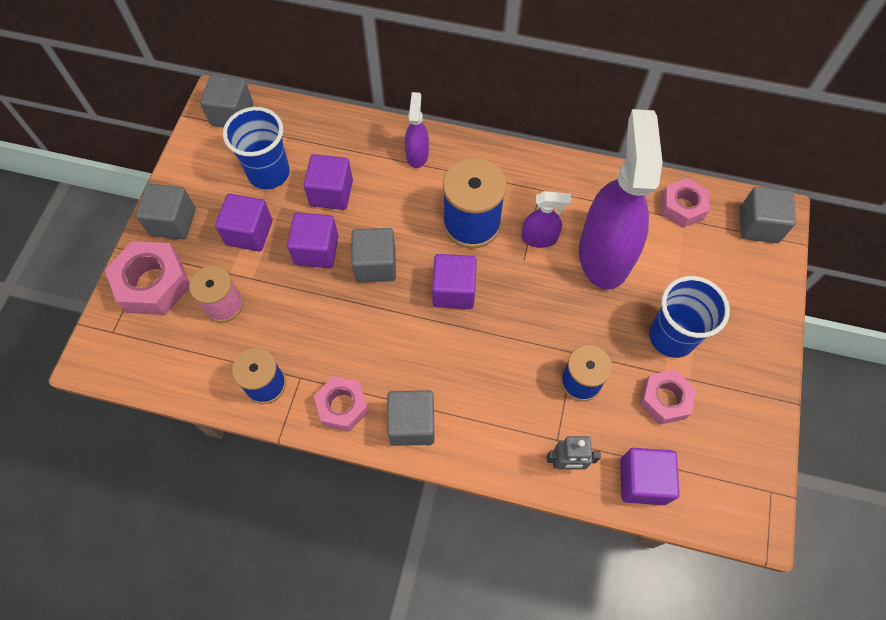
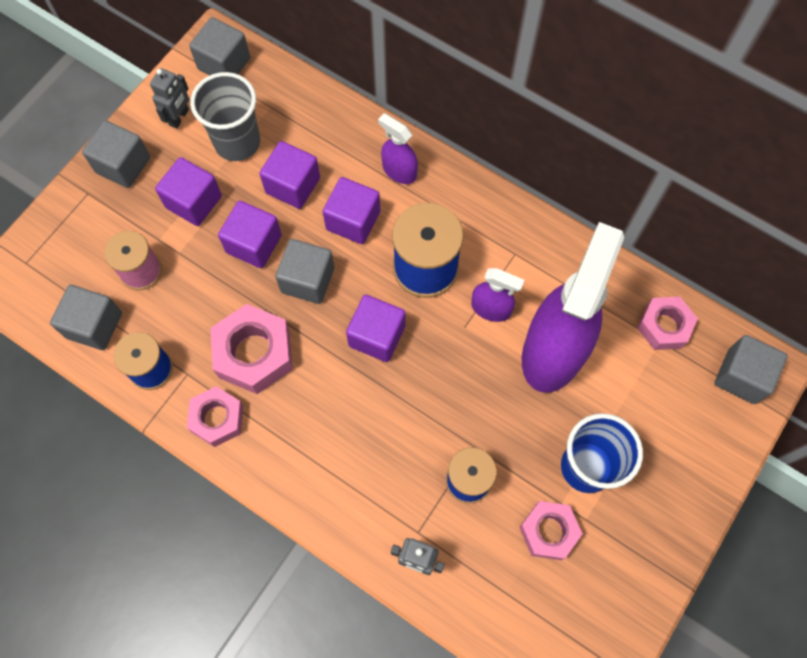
camera: 20 degrees right, 5 degrees up
pink nut [105,241,190,315] -> pink nut moved to [210,304,293,394]
blue cup [223,107,290,189] -> grey cup [190,72,260,161]
grey cube [387,390,435,446] -> grey cube moved to [50,285,122,350]
purple spray bottle [405,92,429,168] -> purple spray bottle turned 75 degrees counterclockwise [378,113,418,184]
purple cube [620,448,680,505] -> purple cube moved to [323,177,380,244]
none -> grey robot [150,68,189,129]

